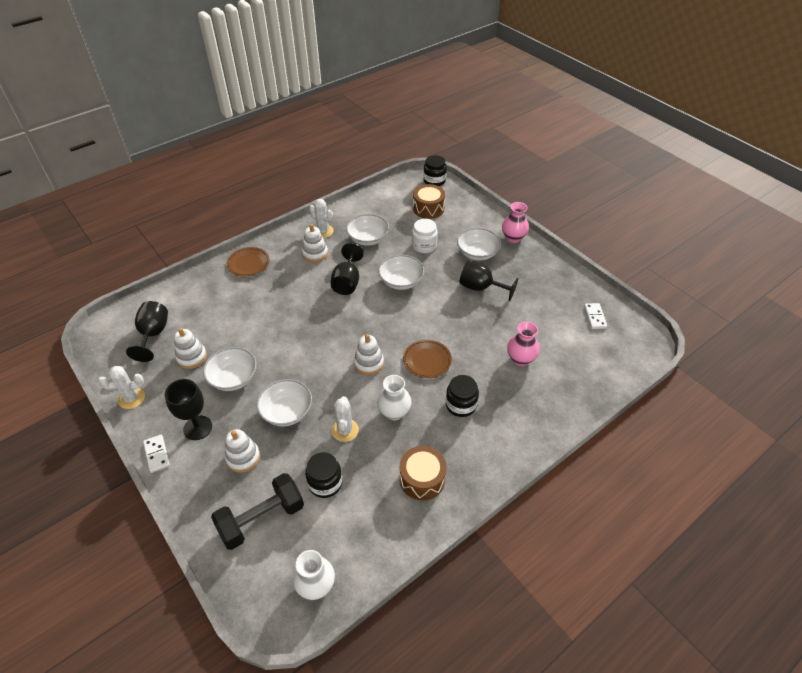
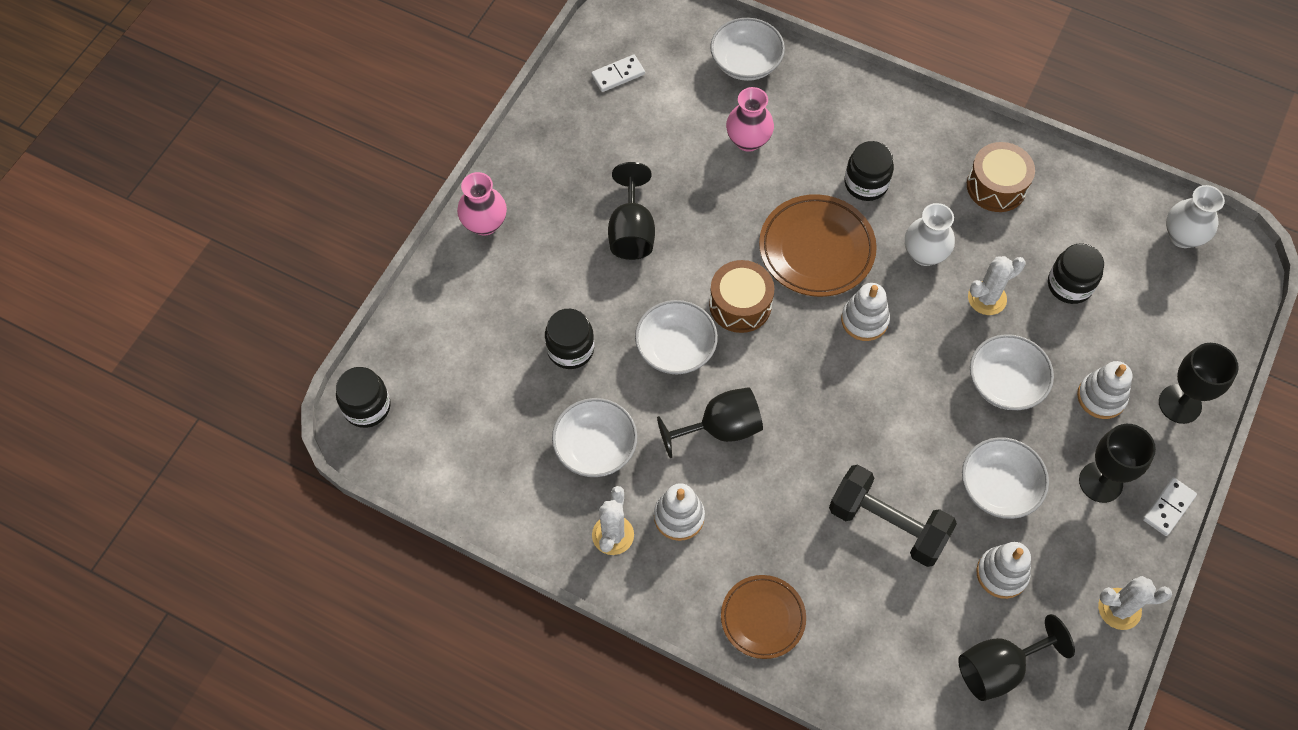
camera: 115 degrees left, 15 degrees up
white cactus [98,366,145,409] -> white cactus turned 45 degrees counterclockwise [1098,576,1172,630]
black dumbbell [211,473,304,550] -> black dumbbell moved to [829,464,957,567]
brown plate [403,340,452,378] -> brown plate [759,194,877,297], size x1.55
white jar [412,219,438,253] -> black jar [545,309,594,369]
brown drum [413,184,445,219] -> brown drum moved to [709,260,774,333]
white bowl [457,228,501,261] -> white bowl moved to [710,18,785,81]
none -> black goblet [1159,343,1239,424]

